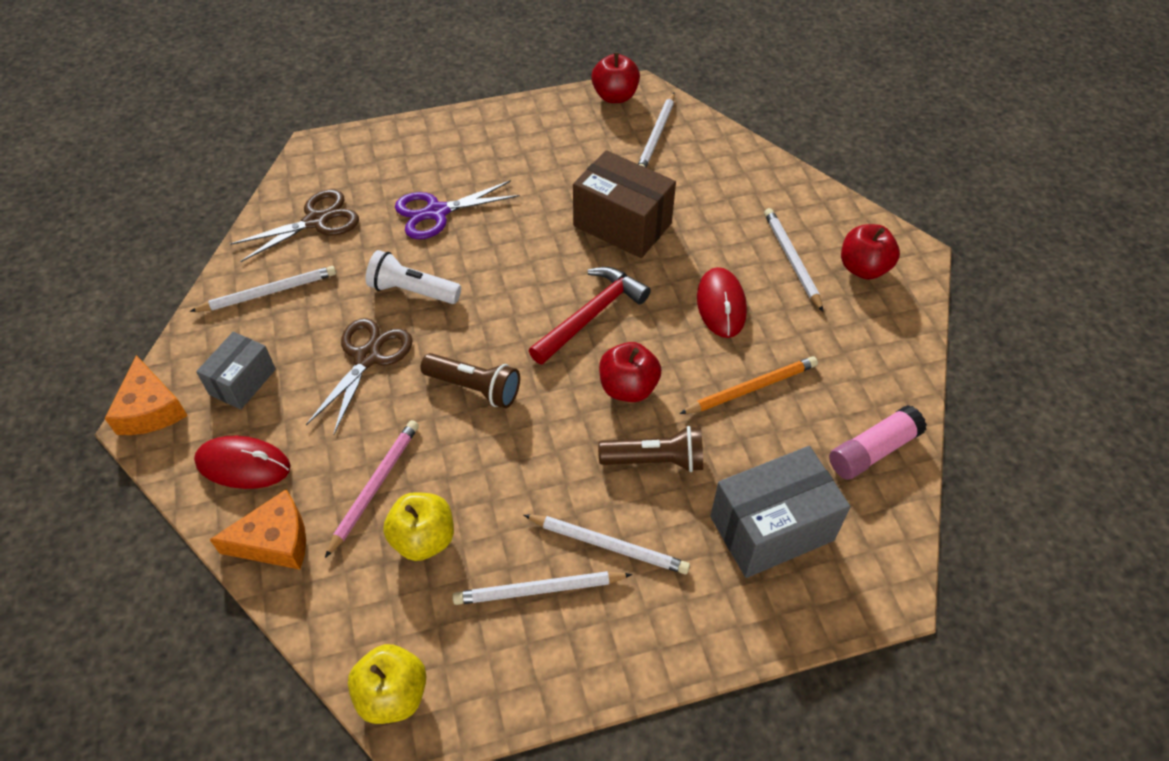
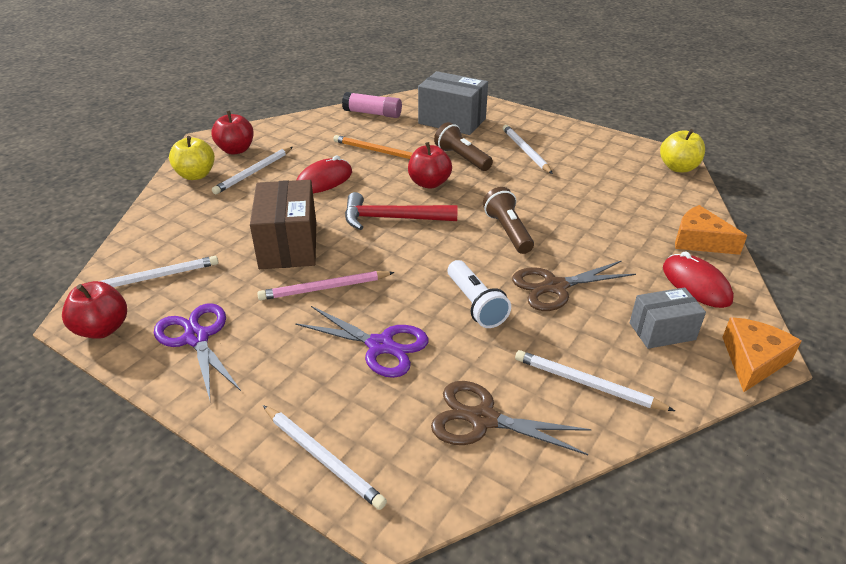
camera: 130 degrees left, 15 degrees down
pink pencil [325,420,419,558] -> pink pencil moved to [257,271,395,300]
yellow apple [383,492,454,561] -> yellow apple moved to [169,136,215,180]
white pencil [453,571,633,605] -> white pencil moved to [263,405,387,510]
none -> purple scissors [154,303,241,400]

